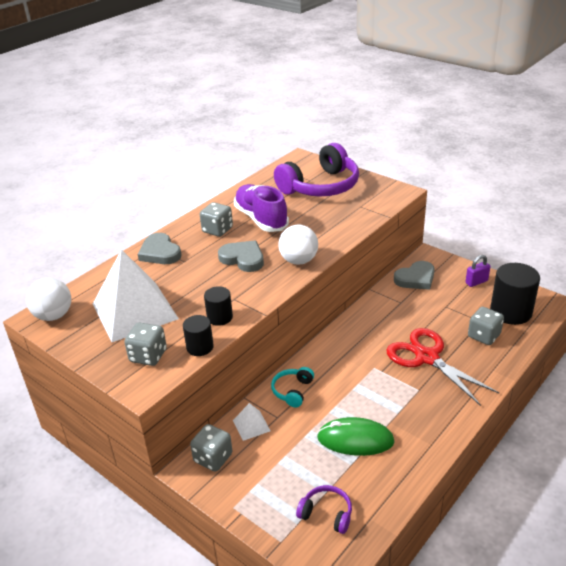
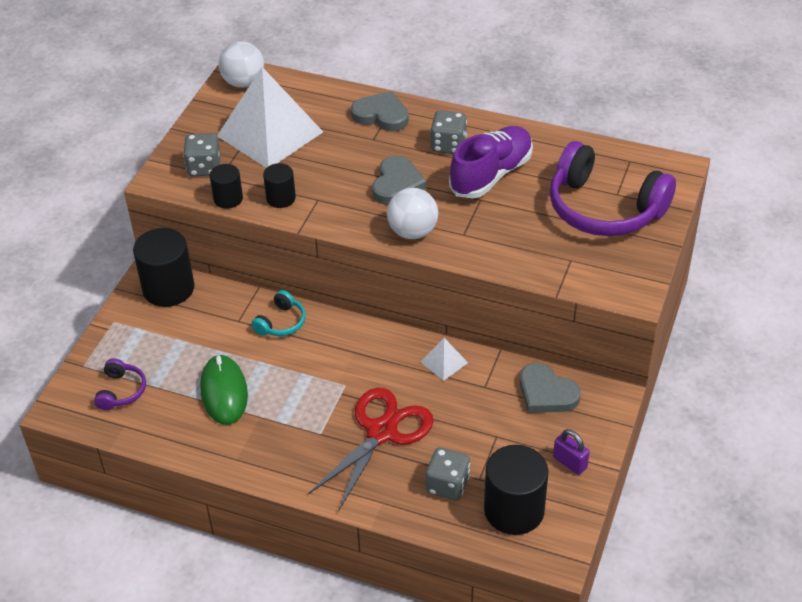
camera: 70 degrees right, 10 degrees up
grey heart [138,233,182,264] -> grey heart turned 75 degrees clockwise [351,91,409,131]
grey dice [190,424,232,472] -> black cylinder [133,228,194,307]
white pyramid [233,403,271,441] -> white pyramid moved to [420,338,468,381]
turquoise headphones [271,367,314,408] -> turquoise headphones turned 120 degrees clockwise [251,290,306,336]

